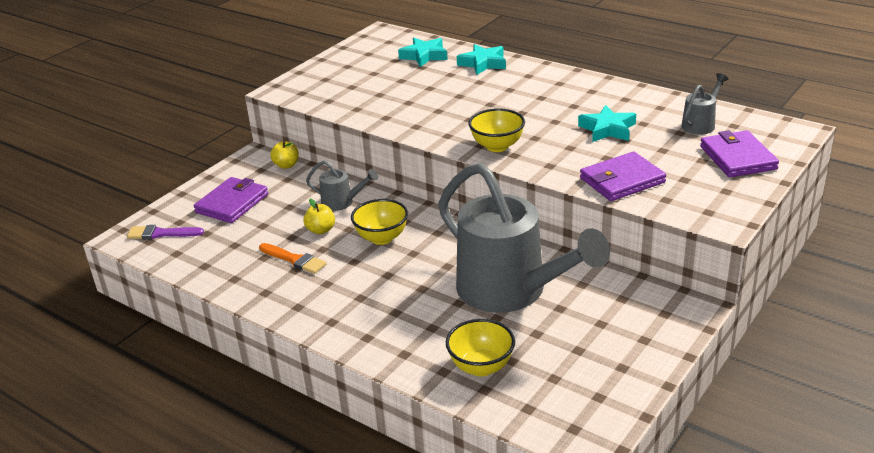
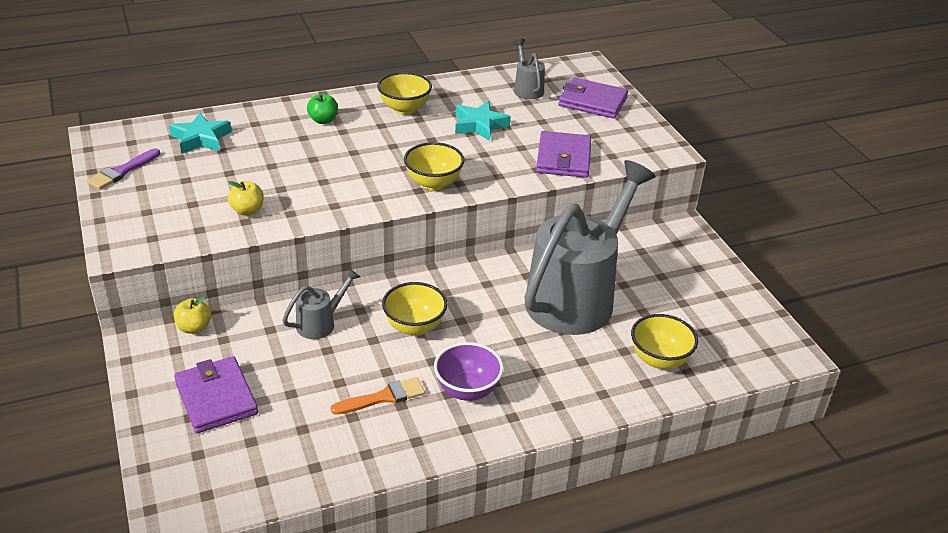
camera: 60 degrees left, 5 degrees up
purple brush [127,225,204,239] -> purple brush moved to [87,148,160,189]
yellow apple [303,199,335,234] -> yellow apple moved to [228,181,264,216]
grey watering can [438,163,610,313] -> grey watering can turned 45 degrees counterclockwise [525,160,656,335]
turquoise star [457,44,506,75] -> none
none -> green apple [307,94,338,124]
none -> yellow bowl [377,72,432,115]
none -> purple bowl [434,342,504,401]

